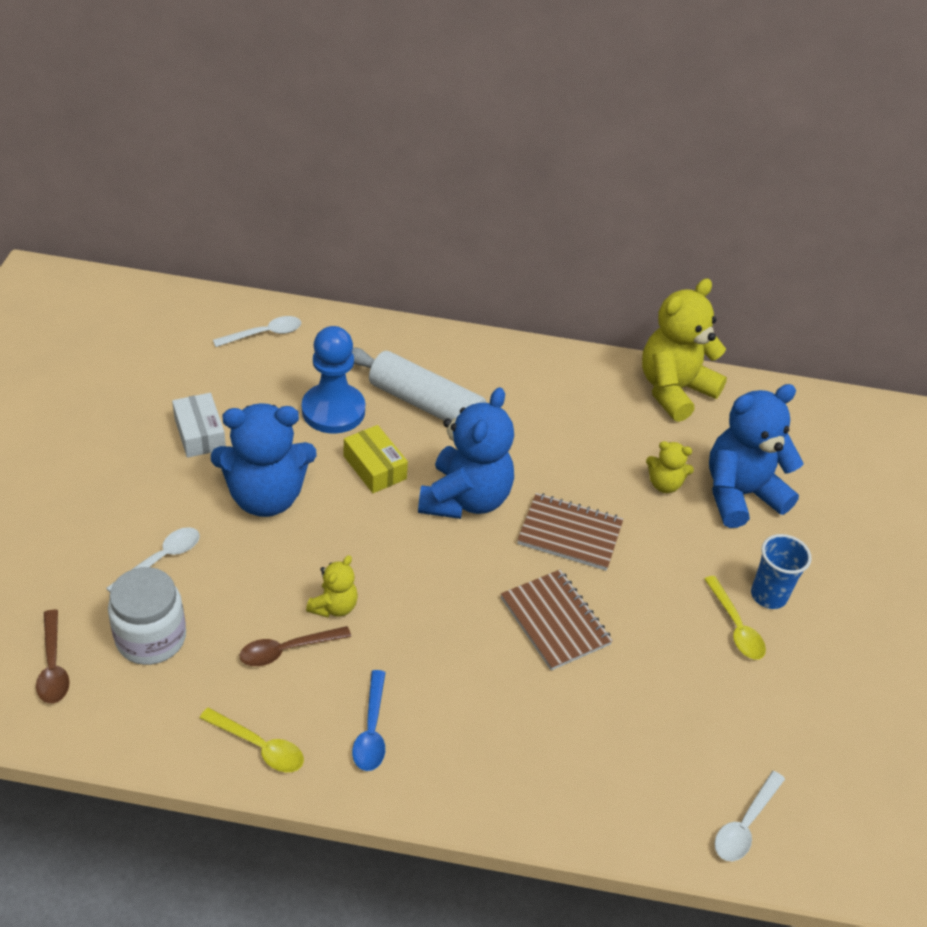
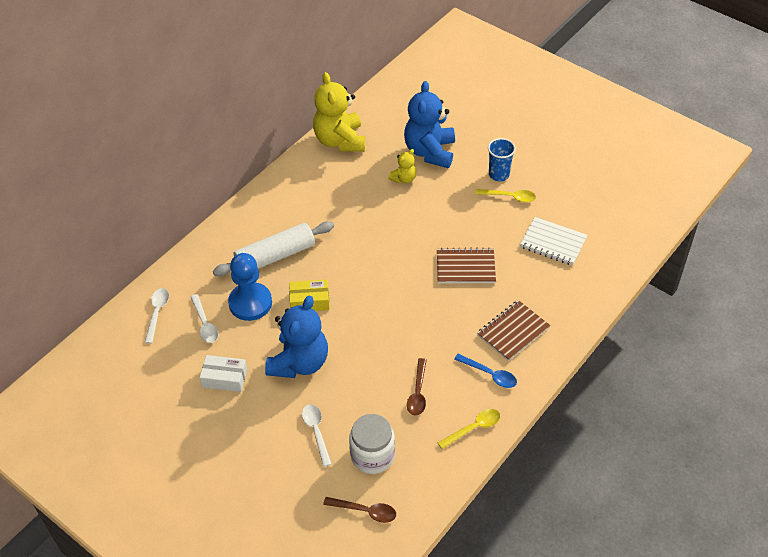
camera: 55 degrees left, 5 degrees up
yellow teddy bear [306,555,358,618] -> none
blue teddy bear [418,387,514,519] -> none
brown notebook [517,493,623,571] -> brown notebook moved to [477,300,550,361]
white spoon [715,771,785,861] -> white spoon moved to [191,294,219,343]
none -> white notebook [520,217,587,266]

